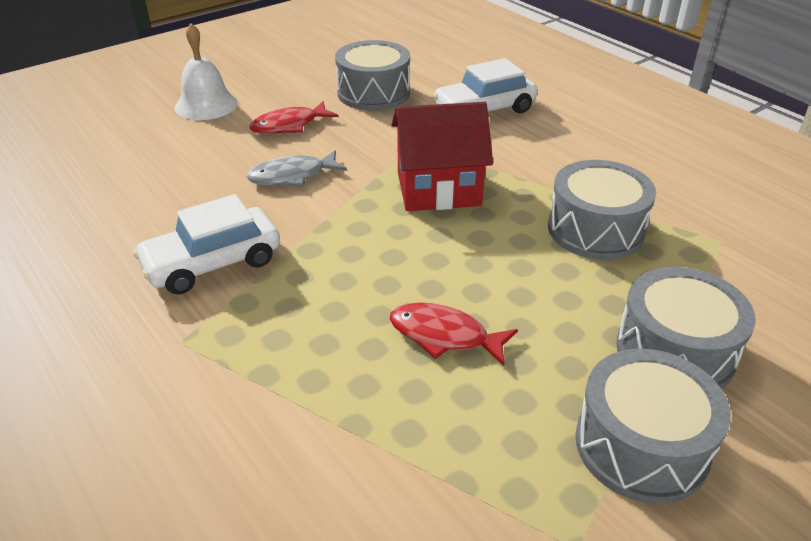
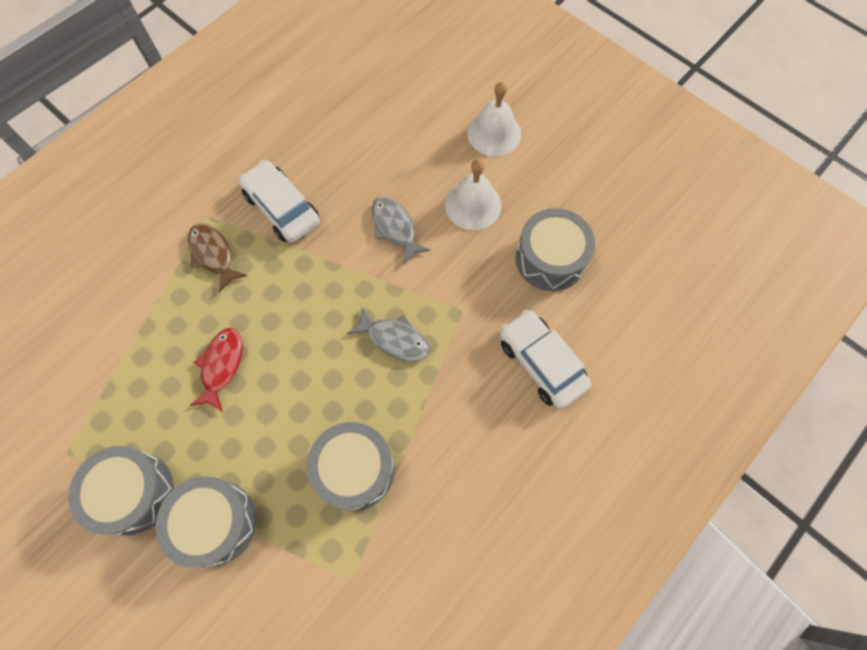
camera: 80 degrees right, 30 degrees up
red fish [249,101,338,134] -> white bell [445,159,502,230]
red house [392,102,493,211] -> grey fish [347,307,430,362]
none -> brown fish [188,223,247,293]

